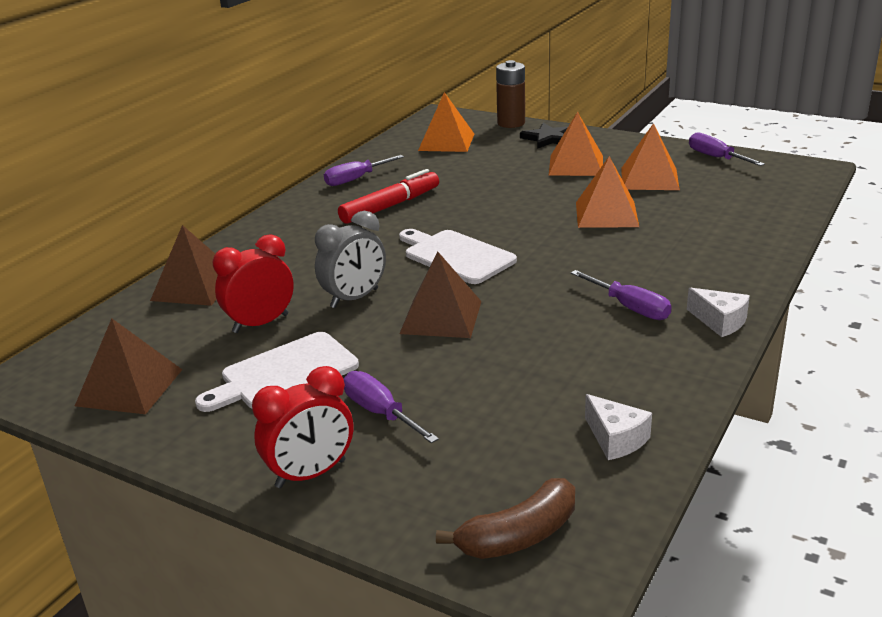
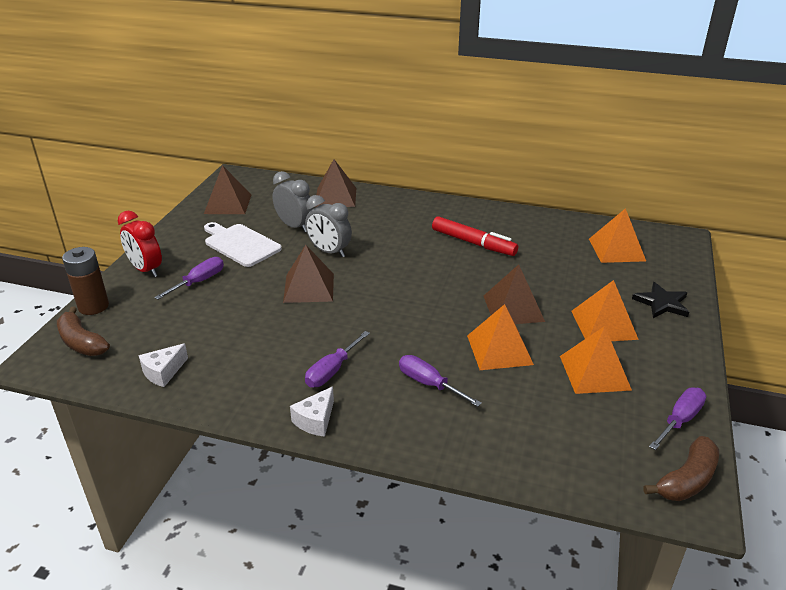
camera: 75 degrees right, 5 degrees up
red clock [213,234,294,333] -> grey clock [273,171,313,232]
purple screwdriver [324,155,404,186] -> purple screwdriver moved to [399,355,482,407]
white cutting board [399,229,517,284] -> none
brown battery [496,60,525,128] -> brown battery moved to [62,247,109,315]
none -> brown pyramid [484,264,545,324]
none -> brown banana [643,436,719,501]

